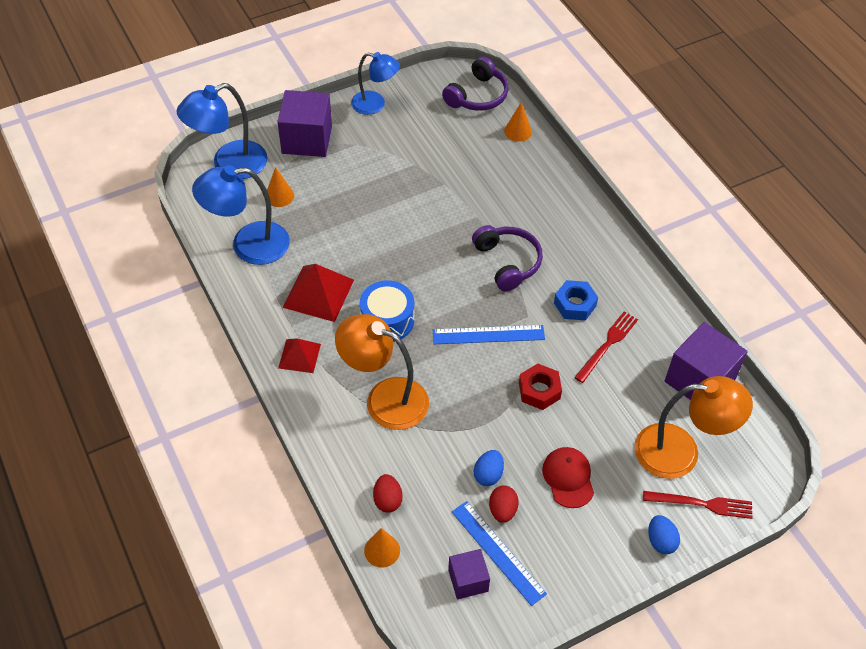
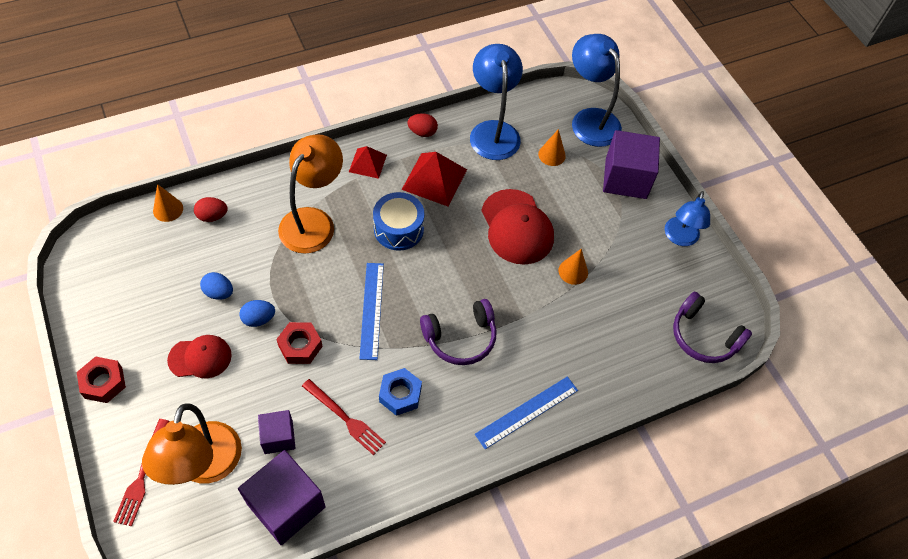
camera: 90 degrees right, 5 degrees up
purple cube [448,549,490,599] -> purple cube moved to [258,410,296,454]
blue ruler [452,501,547,606] -> blue ruler moved to [475,376,578,449]
red egg [489,485,519,523] -> red egg moved to [407,113,438,137]
orange cone [504,102,532,142] -> orange cone moved to [559,249,588,285]
blue egg [648,515,680,554] -> blue egg moved to [239,300,275,327]
none -> red nut [77,356,126,403]
none -> red cap [481,189,554,265]

